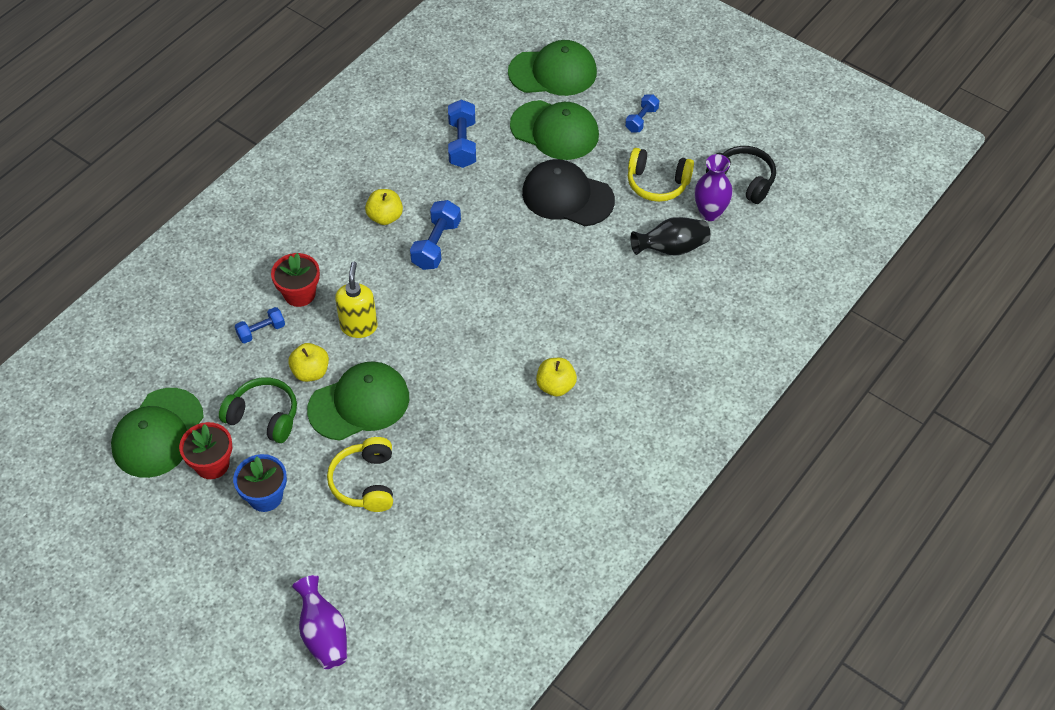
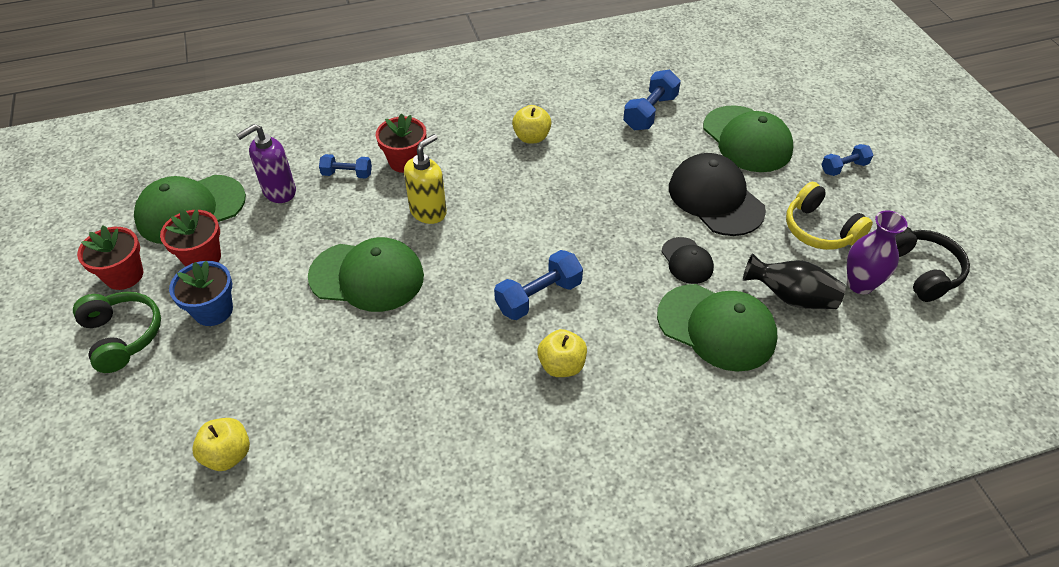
camera: 35 degrees right, 5 degrees down
green headphones [219,377,297,443] -> green headphones moved to [73,292,161,373]
yellow apple [288,343,329,382] -> yellow apple moved to [192,418,250,471]
purple vase [292,575,347,669] -> none
yellow headphones [327,437,393,512] -> none
blue dumbbell [410,200,461,270] -> blue dumbbell moved to [494,250,583,320]
green cap [508,40,597,96] -> green cap moved to [657,284,778,372]
none -> red flower pot [77,225,143,290]
none -> purple soap dispenser [236,124,296,203]
none -> black cap [661,237,714,284]

